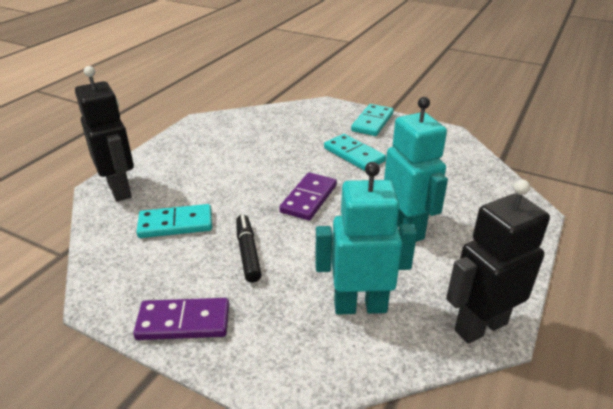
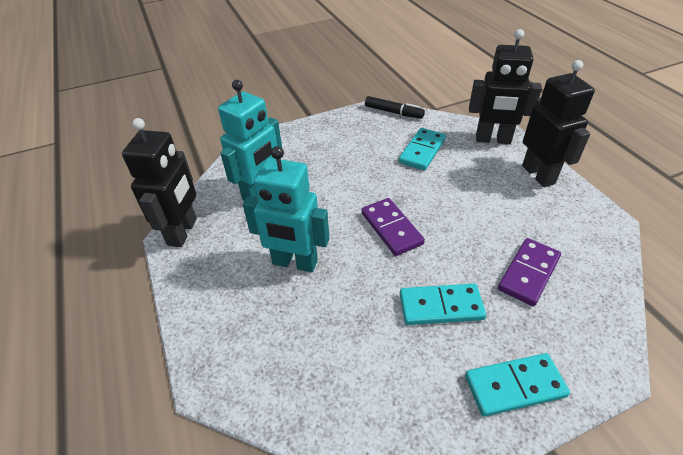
camera: 130 degrees right, 10 degrees up
purple domino [133,298,229,340] -> purple domino moved to [498,238,561,306]
black marker [236,215,262,282] -> black marker moved to [365,96,425,119]
turquoise domino [351,104,394,136] -> turquoise domino turned 75 degrees counterclockwise [465,353,570,417]
none -> black robot [522,60,595,187]

